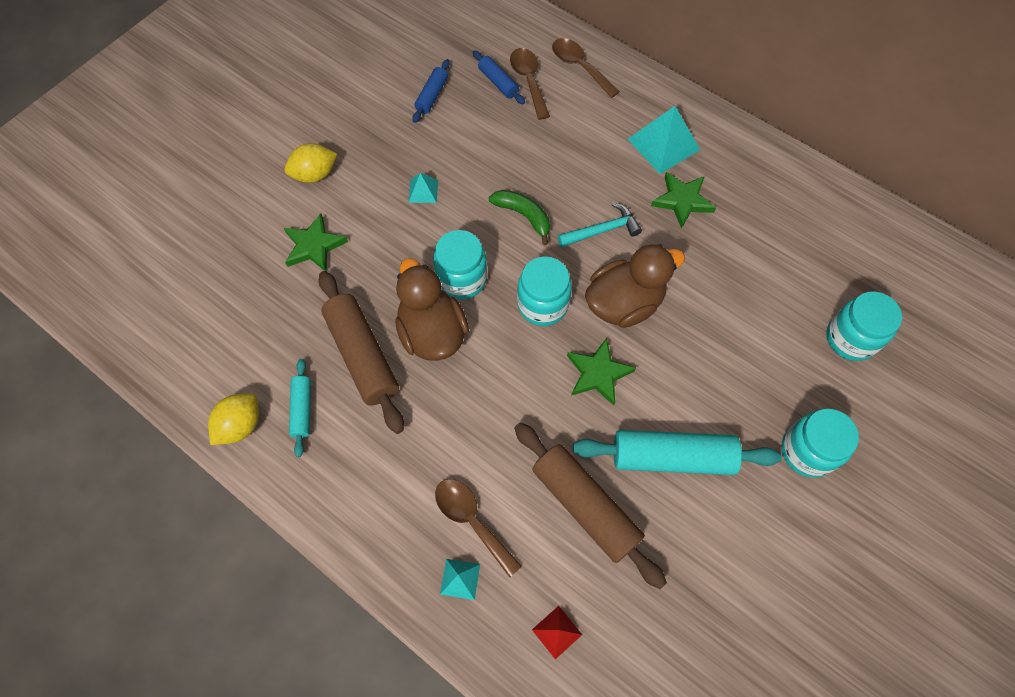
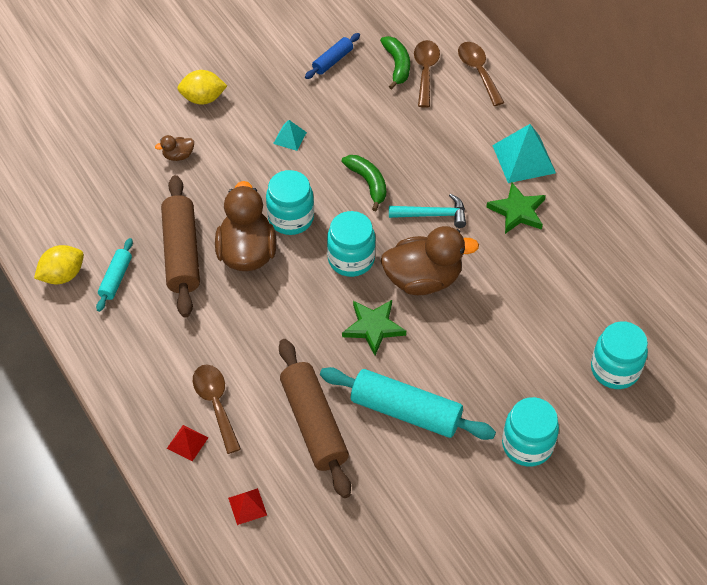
camera: 20 degrees right, 10 degrees down
green star [284,214,348,272] -> brown duck [155,135,194,161]
turquoise pyramid [440,559,480,600] -> red pyramid [167,425,209,461]
blue rolling pin [472,50,525,105] -> green banana [380,36,410,89]

